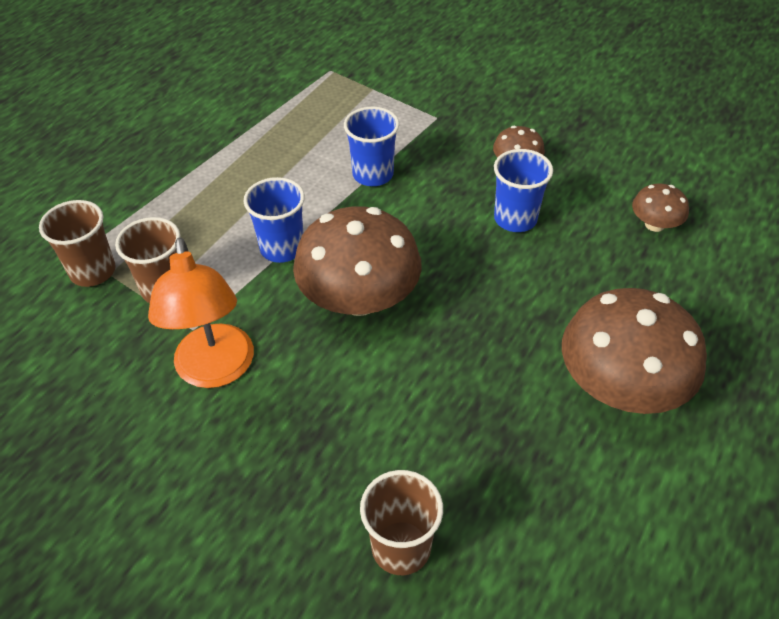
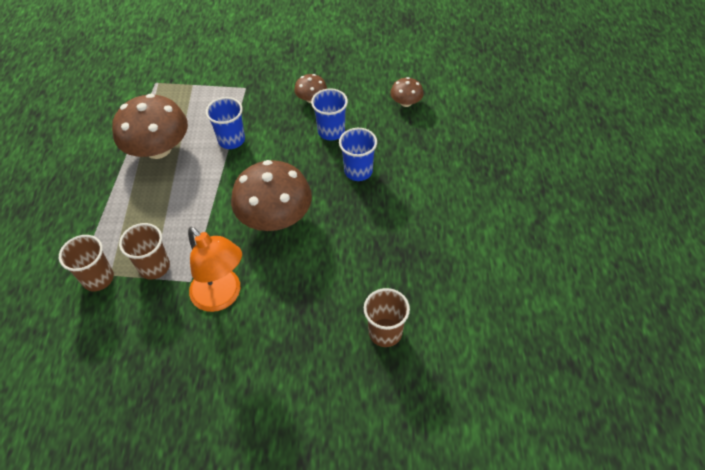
camera: 30 degrees left, 5 degrees up
blue cup [244,177,305,263] -> blue cup moved to [339,128,377,181]
brown mushroom [562,288,707,414] -> brown mushroom moved to [112,94,188,159]

